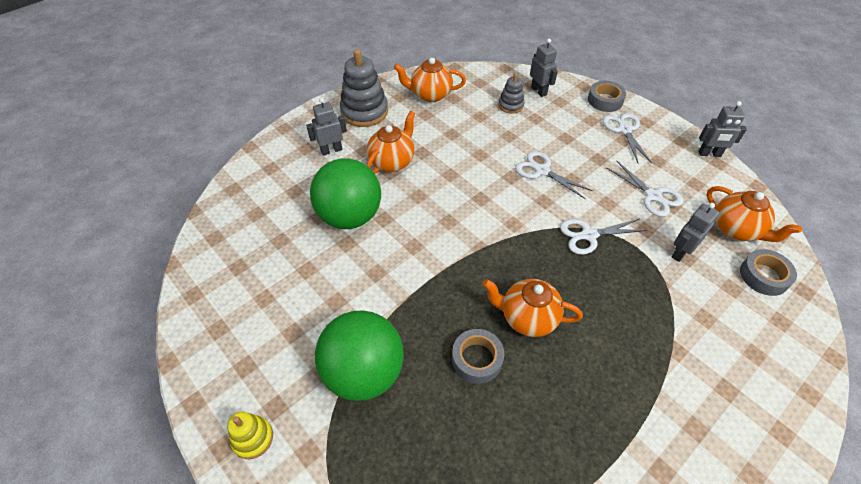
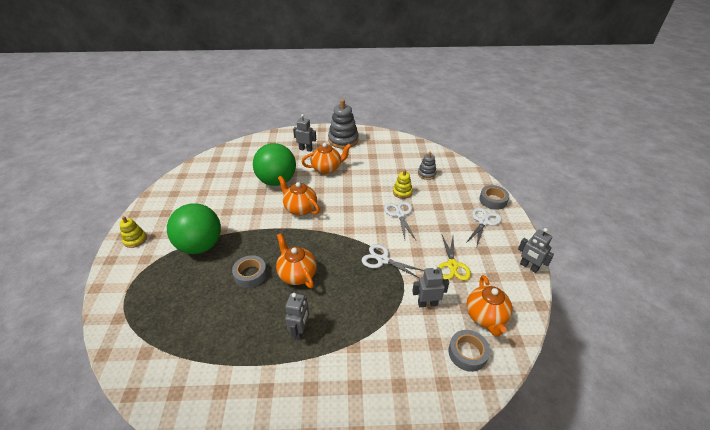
camera: 40 degrees right, 10 degrees down
orange teapot [394,57,466,102] -> orange teapot moved to [278,176,320,216]
grey robot [530,38,558,97] -> grey robot moved to [285,293,309,340]
white scissors [606,160,683,217] -> yellow scissors [438,235,471,281]
none -> yellow stacking toy [393,170,413,199]

